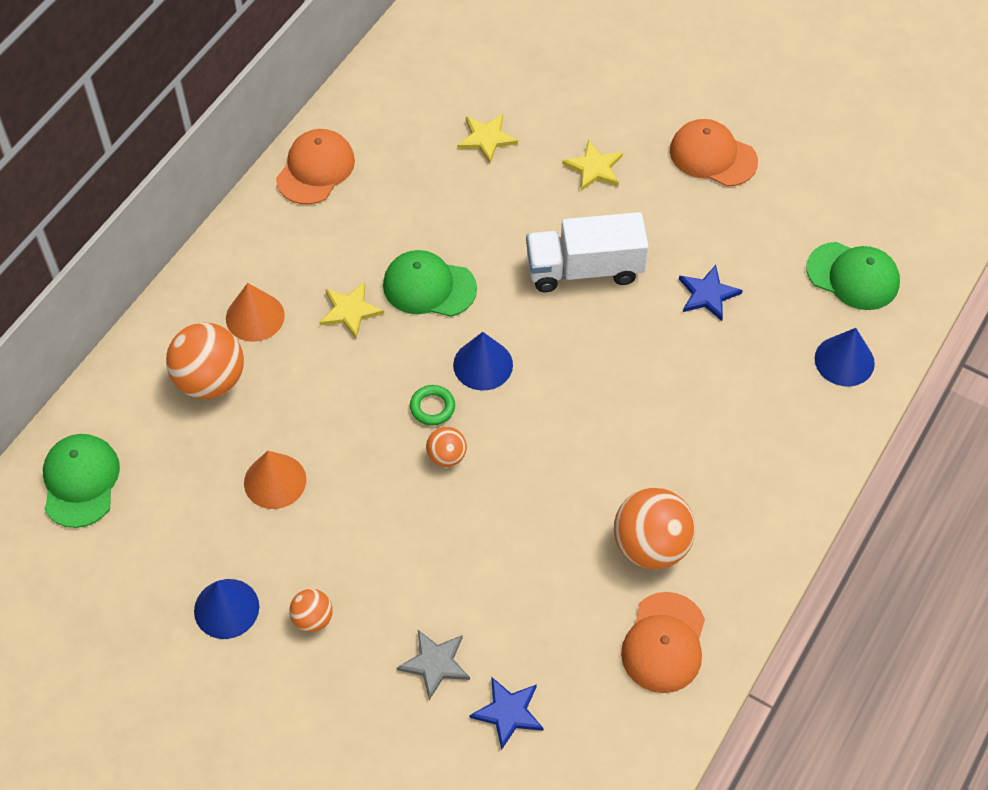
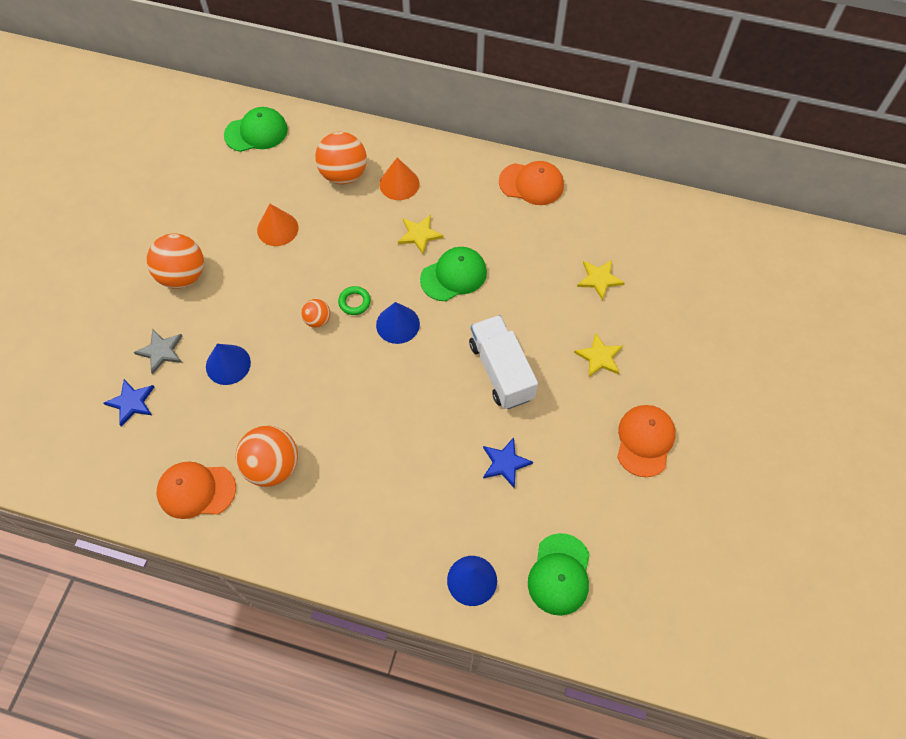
camera: 75 degrees right, 5 degrees up
blue cone [194,579,259,639] -> blue cone moved to [206,344,251,385]
orange ball [289,589,333,632] -> orange ball [147,234,204,289], size x1.92
green cap [383,250,477,317] -> green cap turned 60 degrees clockwise [420,247,487,301]

